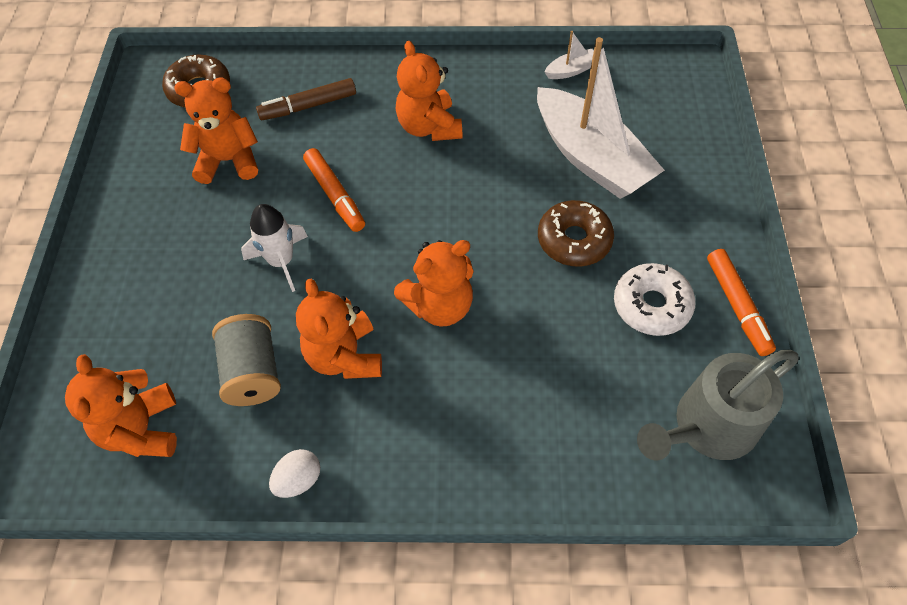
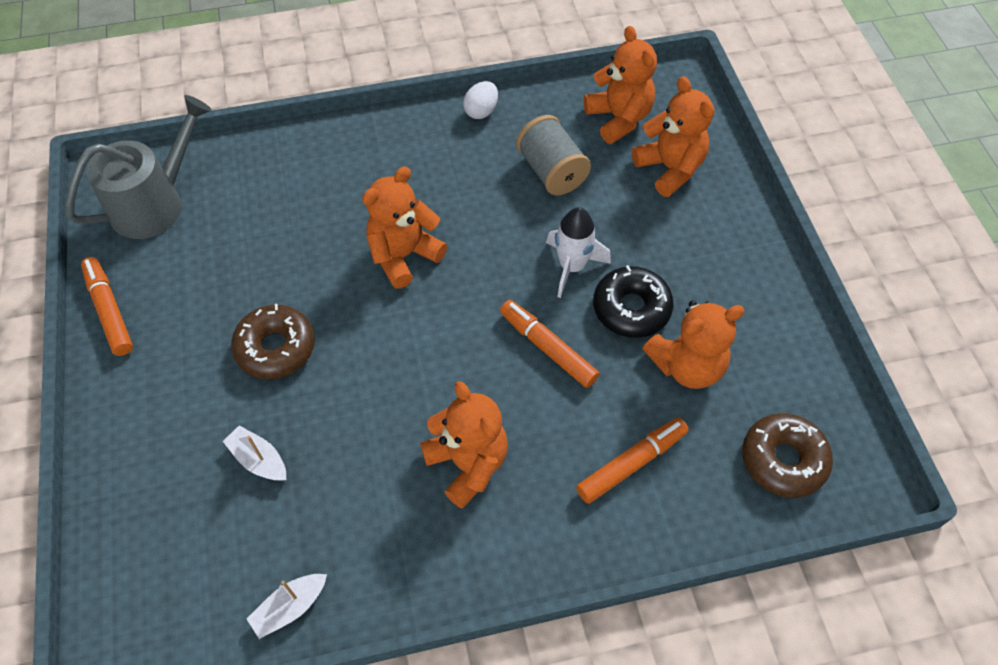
camera: 165 degrees right, 0 degrees up
brown marker [256,78,356,120] -> orange marker [576,417,689,504]
orange teddy bear [296,279,382,379] -> orange teddy bear moved to [632,76,715,197]
white boat [537,37,665,199] -> white boat [223,425,286,481], size x0.40
white donut [614,263,695,336] -> none
none -> black donut [593,265,674,338]

